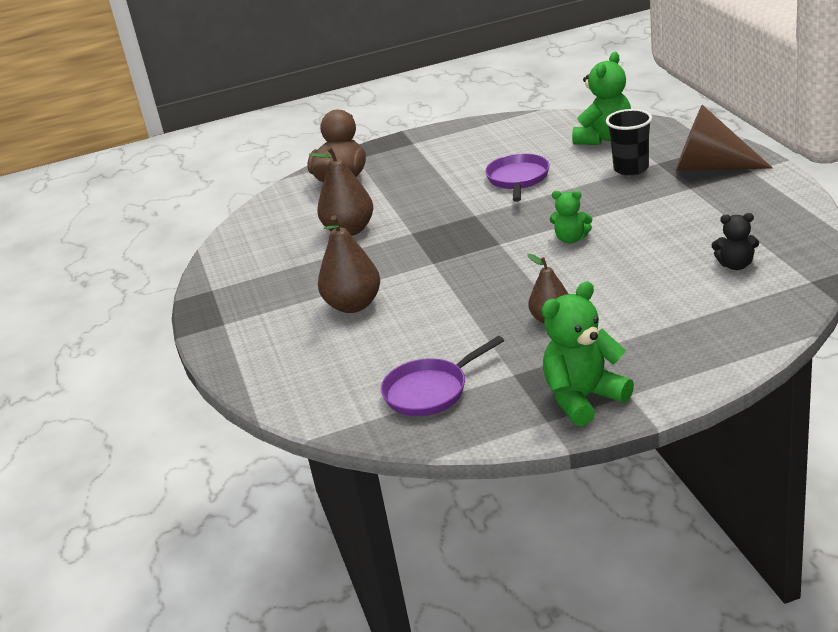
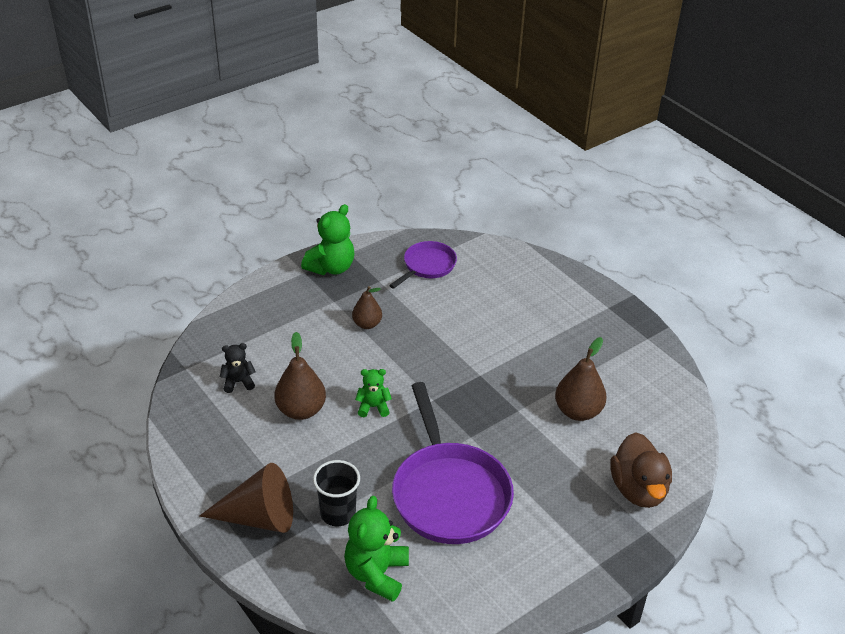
camera: 155 degrees right, 10 degrees up
brown pear [318,215,380,313] -> brown pear moved to [274,332,326,420]
purple pan [485,153,550,202] -> purple pan [392,382,514,544], size x1.83

